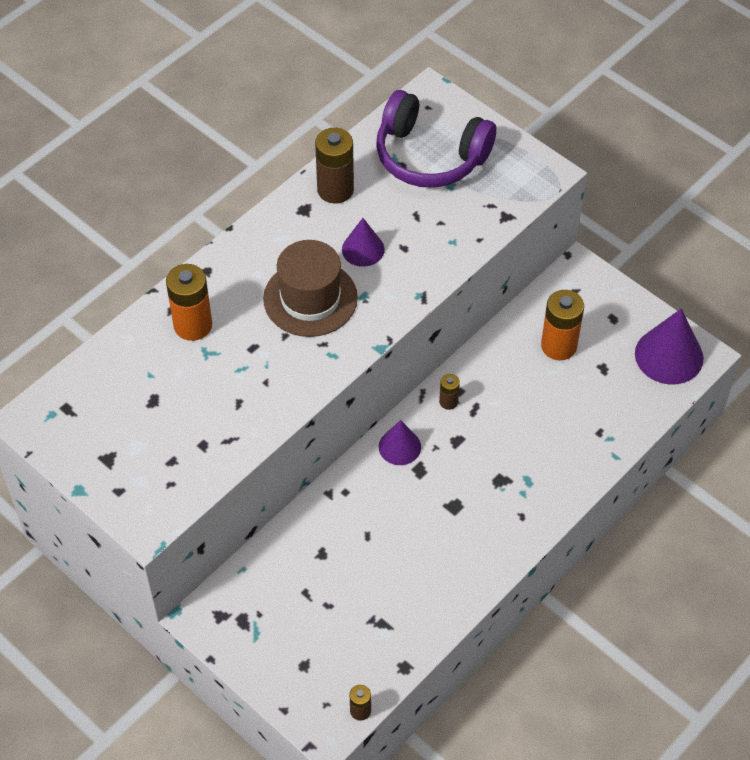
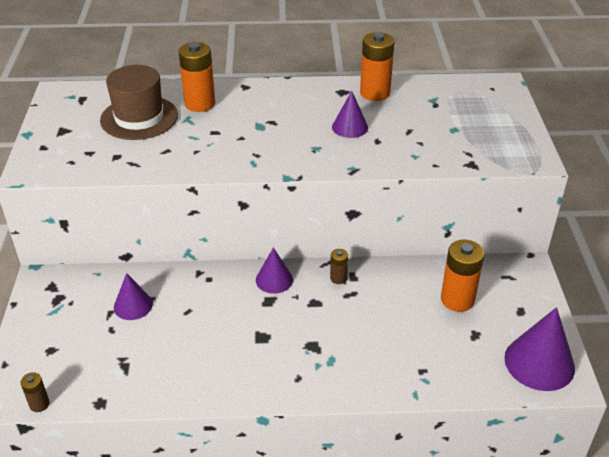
camera: 45 degrees right, 15 degrees down
brown hat [263,240,358,337] -> brown hat moved to [100,65,178,140]
brown battery [315,128,354,204] -> orange battery [360,32,395,101]
purple headphones [376,90,496,188] -> none
none -> purple cone [114,273,153,320]

